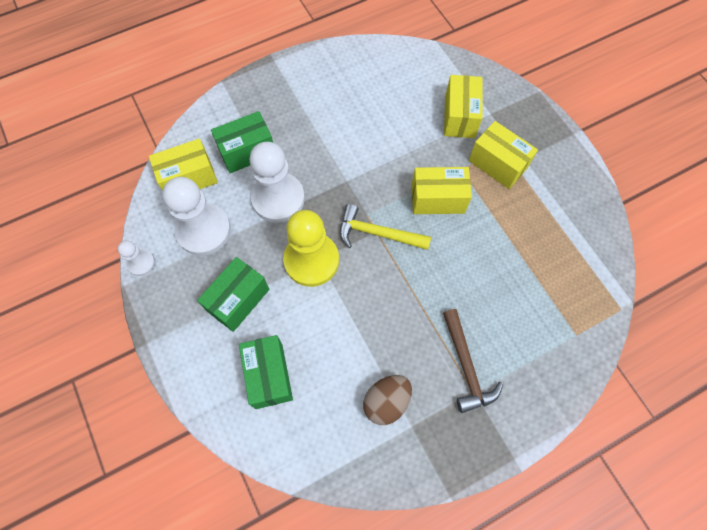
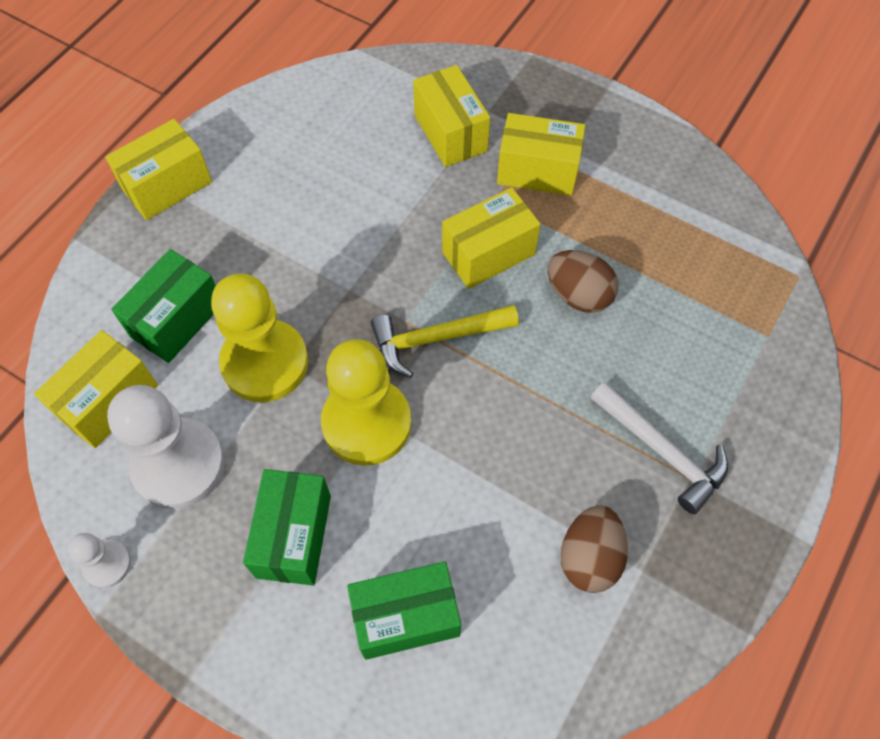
camera: 30 degrees left, 5 degrees down
green box [239,335,293,409] -> green box turned 60 degrees counterclockwise [347,561,461,660]
white pawn [250,142,305,223] -> yellow pawn [211,273,308,402]
brown hammer [443,309,503,413] -> white hammer [590,382,728,514]
none -> yellow box [105,119,212,220]
none -> brown egg [548,250,619,313]

